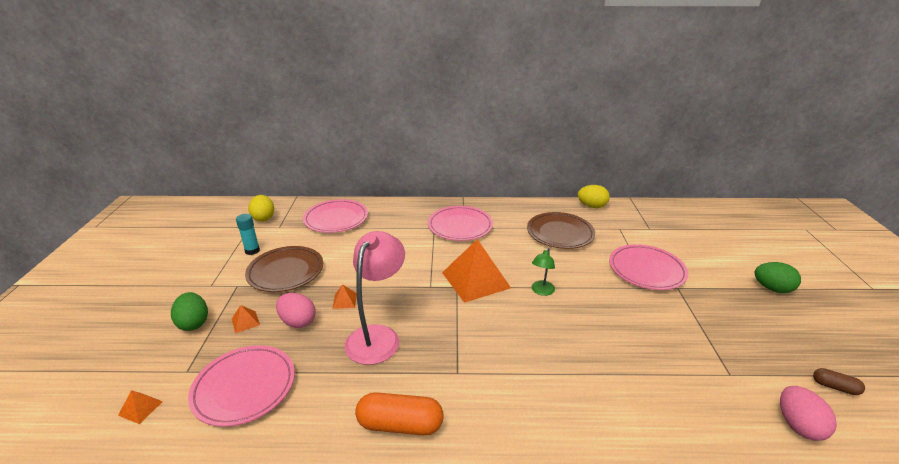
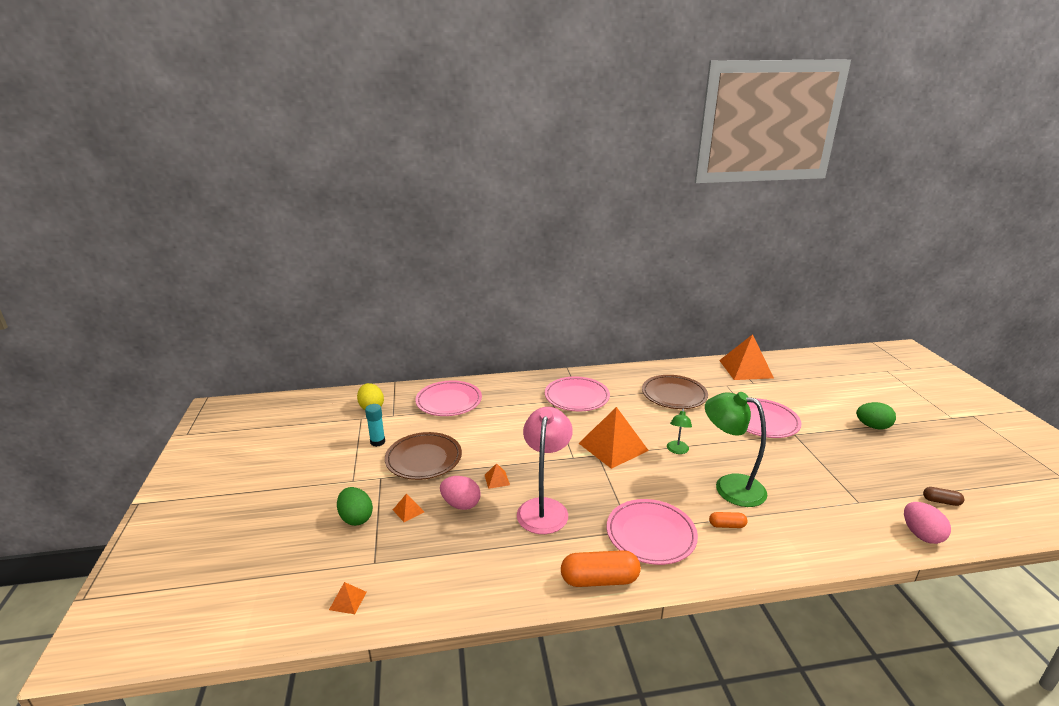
camera: 10 degrees left, 5 degrees down
pink plate [188,345,295,427] -> pink plate moved to [607,499,698,565]
yellow egg [578,185,610,208] -> none
none -> green lamp [705,392,767,507]
none -> orange capsule [709,512,748,528]
none -> orange pyramid [719,334,774,380]

